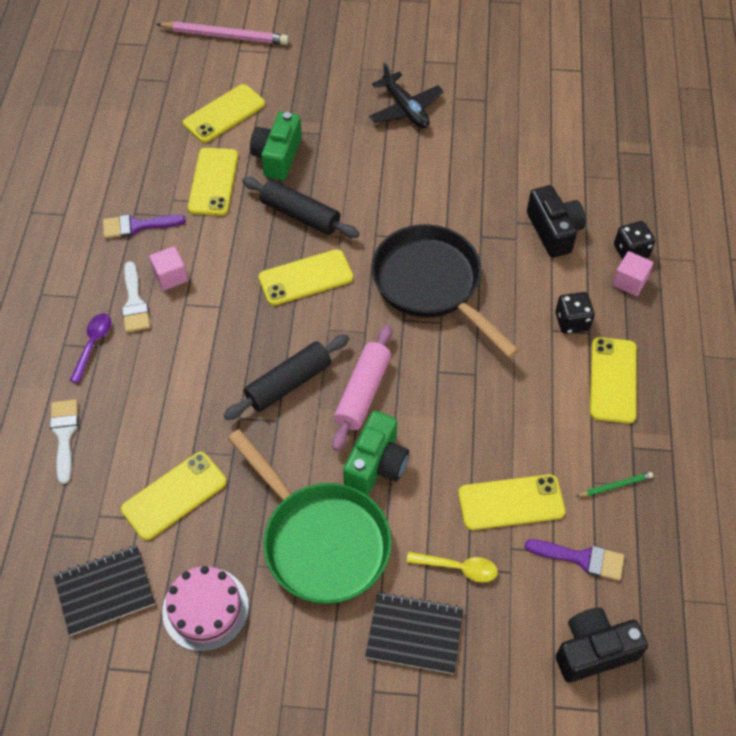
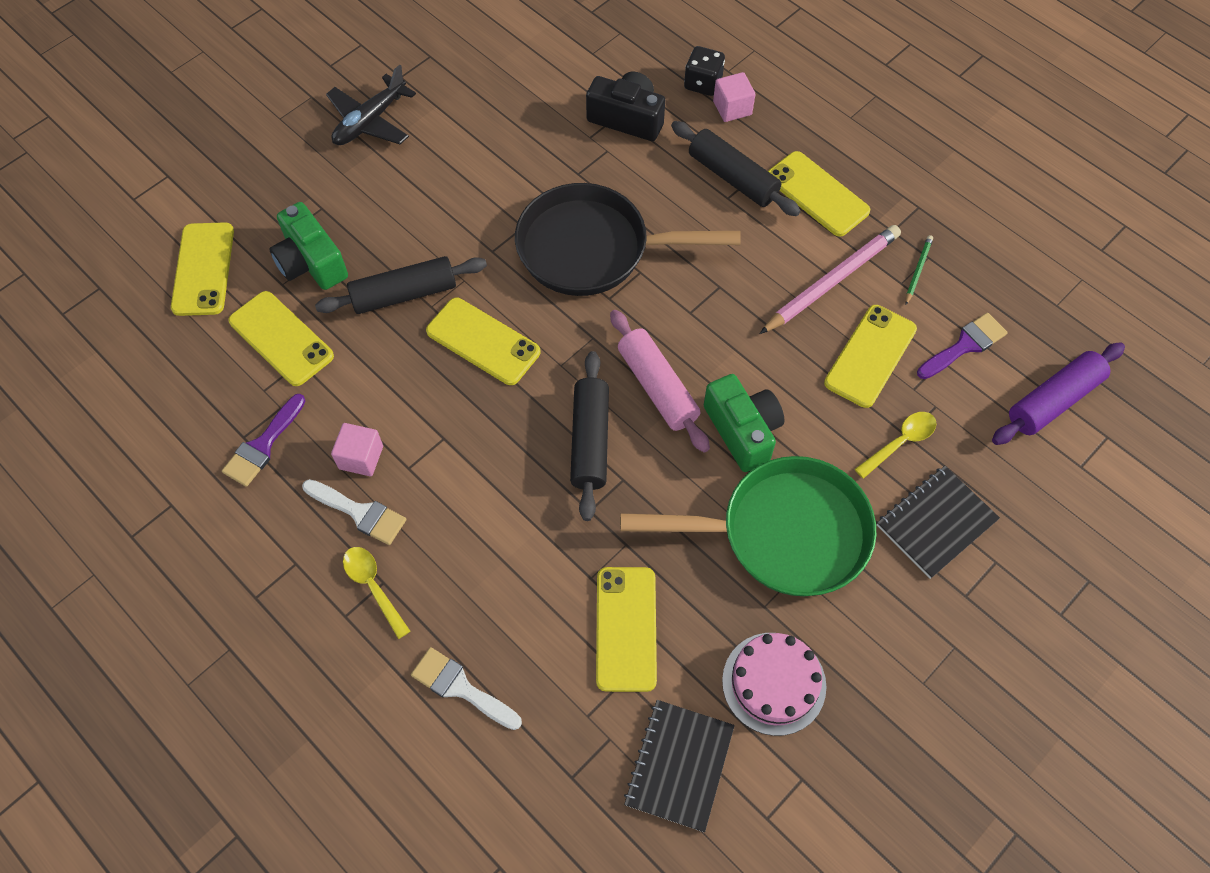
camera: 50 degrees left, 5 degrees up
purple spoon [70,313,111,383] -> yellow spoon [343,547,410,639]
pink pencil [156,21,289,45] -> pink pencil moved to [760,225,901,334]
yellow phone [259,249,353,306] -> yellow phone turned 75 degrees counterclockwise [426,298,541,385]
black plane [369,62,444,128] -> black plane turned 120 degrees clockwise [326,65,416,145]
black dice [555,292,595,334] -> black rolling pin [671,121,801,216]
black camera [556,608,648,683] -> purple rolling pin [992,342,1125,445]

